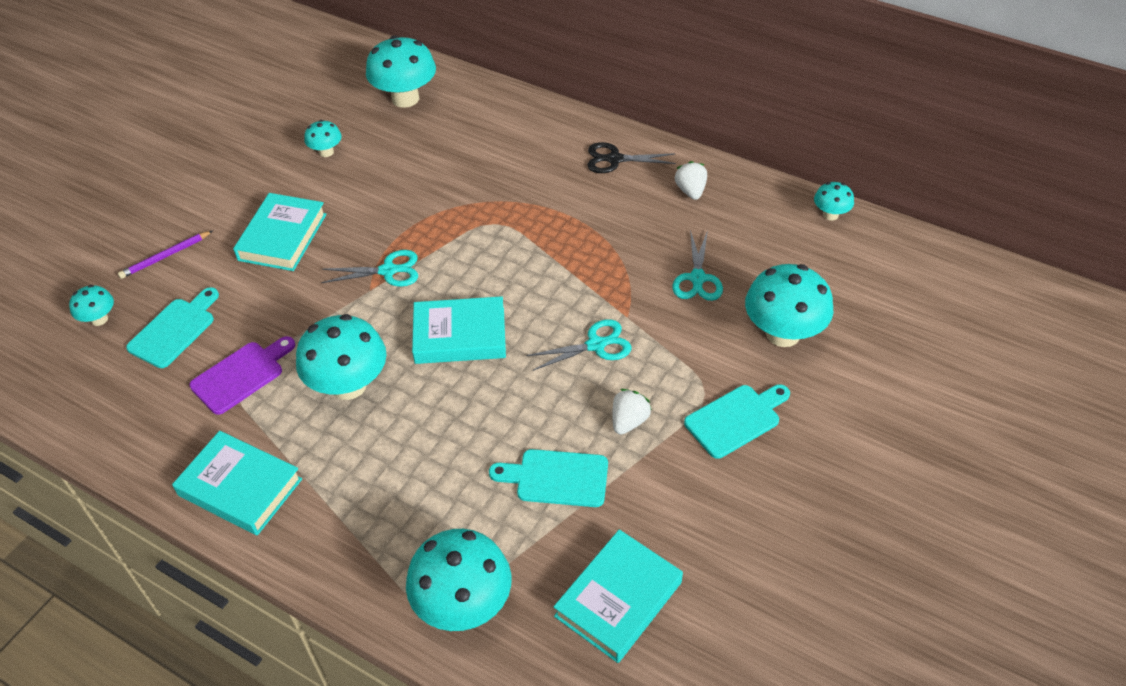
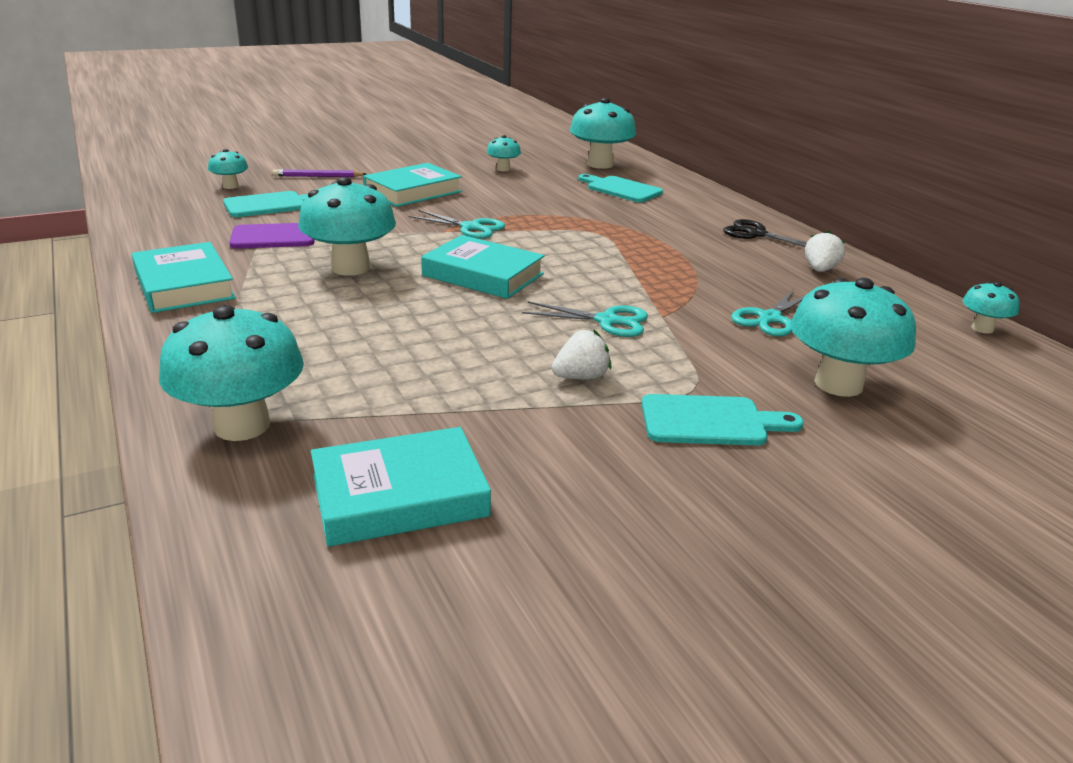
camera: 30 degrees right, 20 degrees down
turquoise cutting board [489,449,608,507] -> turquoise cutting board moved to [578,174,663,202]

